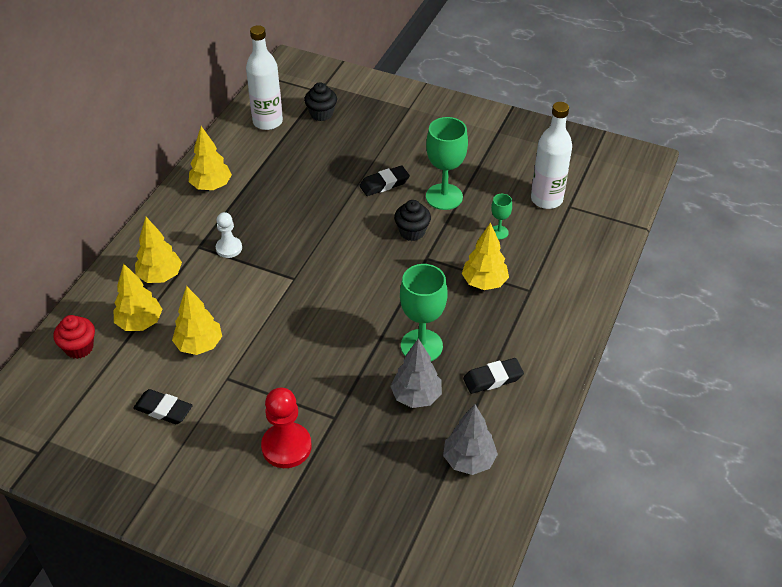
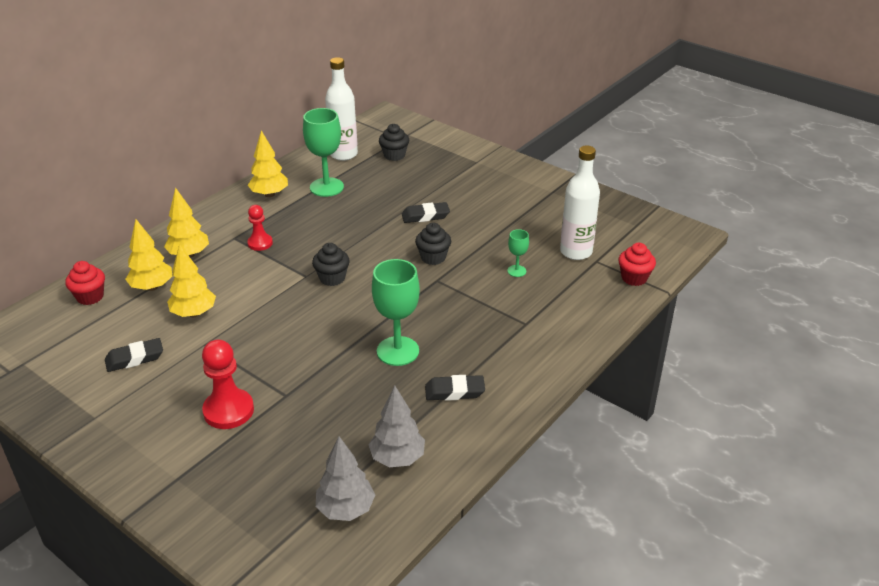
camera: 15 degrees right, 10 degrees down
black eraser [133,389,193,424] -> black eraser turned 60 degrees counterclockwise [105,338,163,372]
white pawn [216,212,242,258] -> red pawn [247,205,273,251]
grey tree [390,338,442,408] -> grey tree moved to [316,436,375,521]
green goblet [426,117,468,210] -> green goblet moved to [303,108,344,197]
yellow tree [462,222,509,290] -> none
none -> black cupcake [312,243,350,286]
none -> red cupcake [618,243,656,286]

